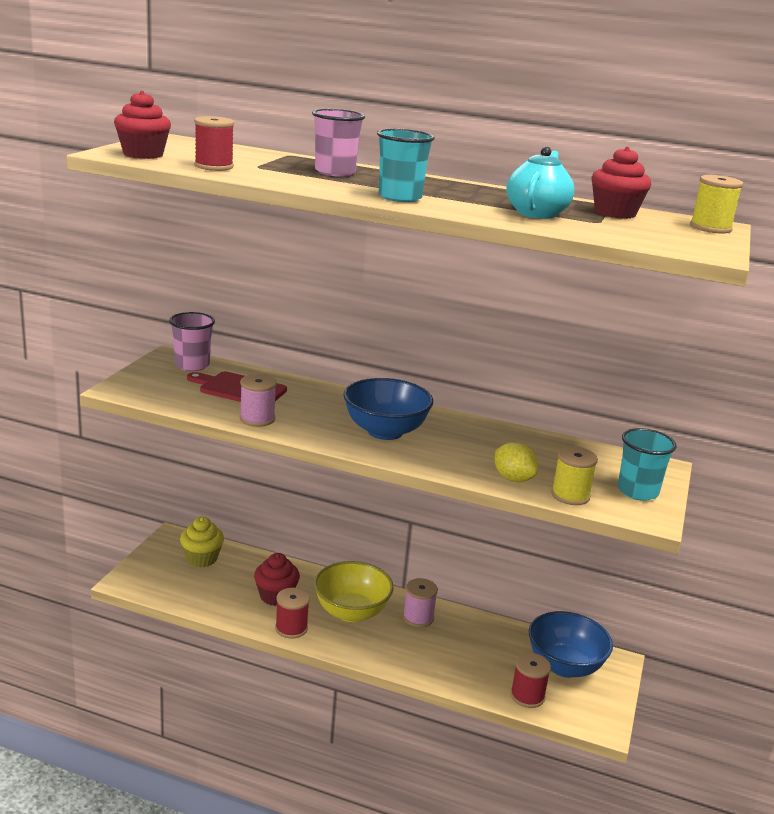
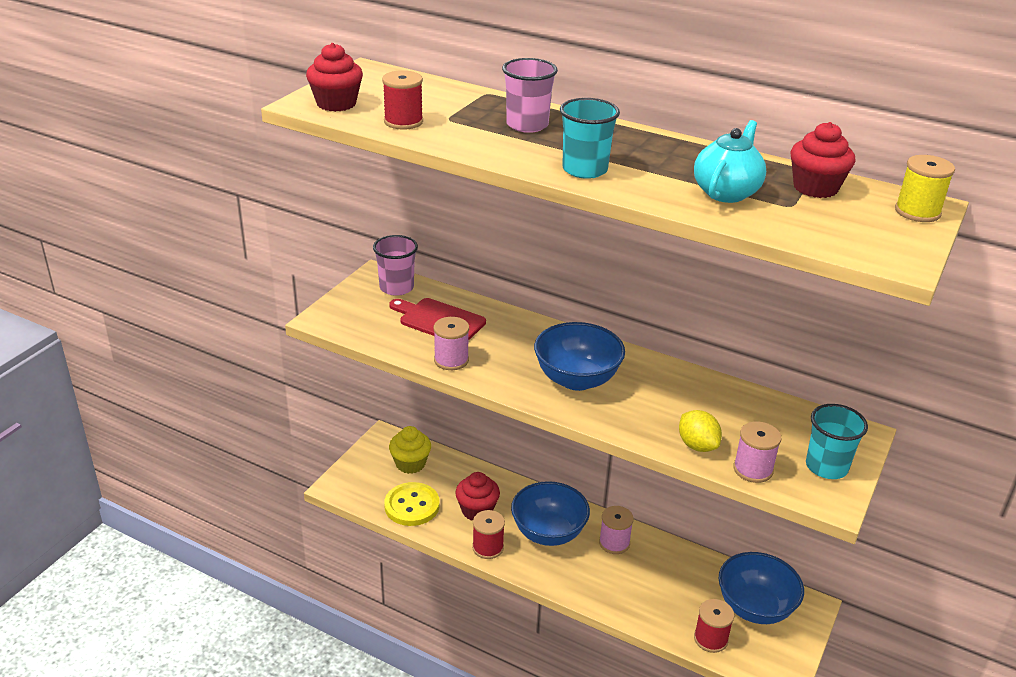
camera: 10 degrees right, 10 degrees up
yellow bowl [314,561,394,622] -> blue bowl [511,481,590,546]
yellow spool [551,446,598,505] -> pink spool [733,421,781,483]
none -> yellow button [384,482,440,526]

